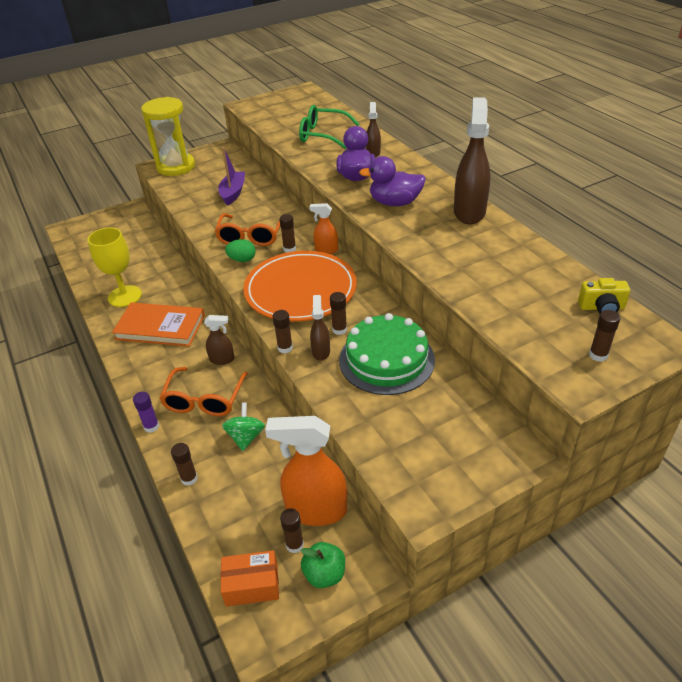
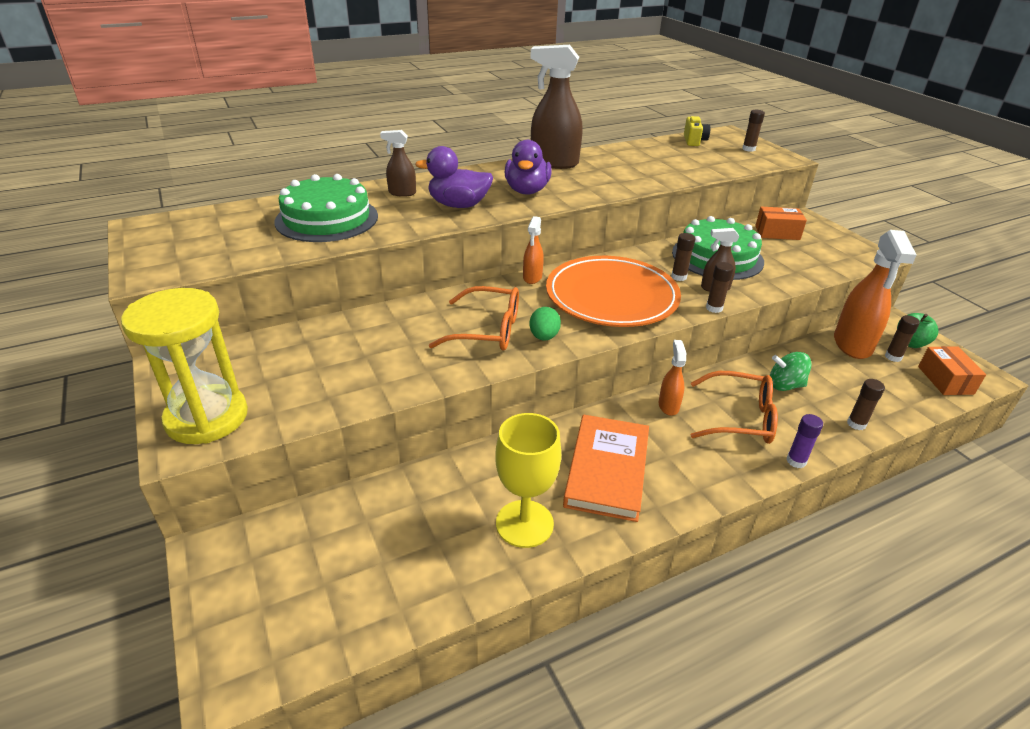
camera: 90 degrees left, 5 degrees down
brown spray bottle [204,315,234,365] -> orange spray bottle [659,340,686,416]
purple boat [218,147,245,206] -> none
brown glue stick [279,214,296,253] -> none
green glasses [299,105,359,149] -> green cake [274,174,378,242]
none -> orange box [755,207,807,240]

